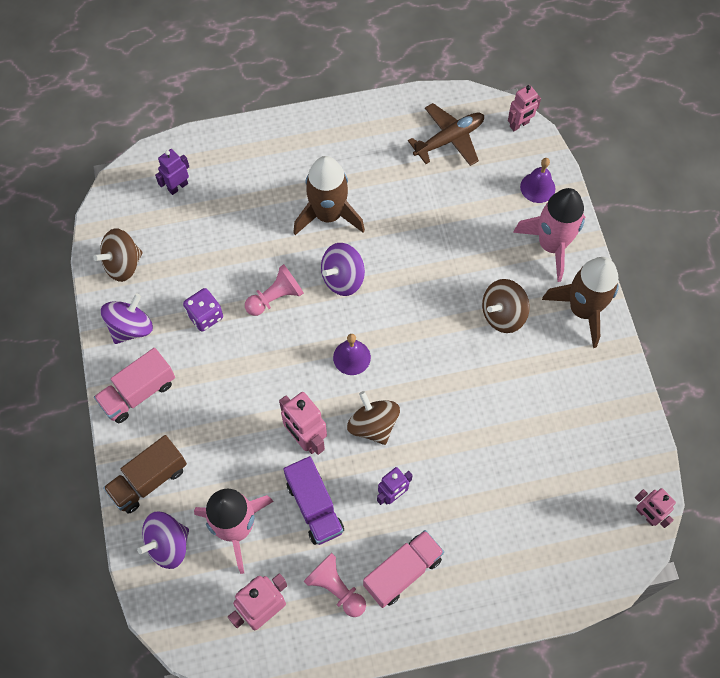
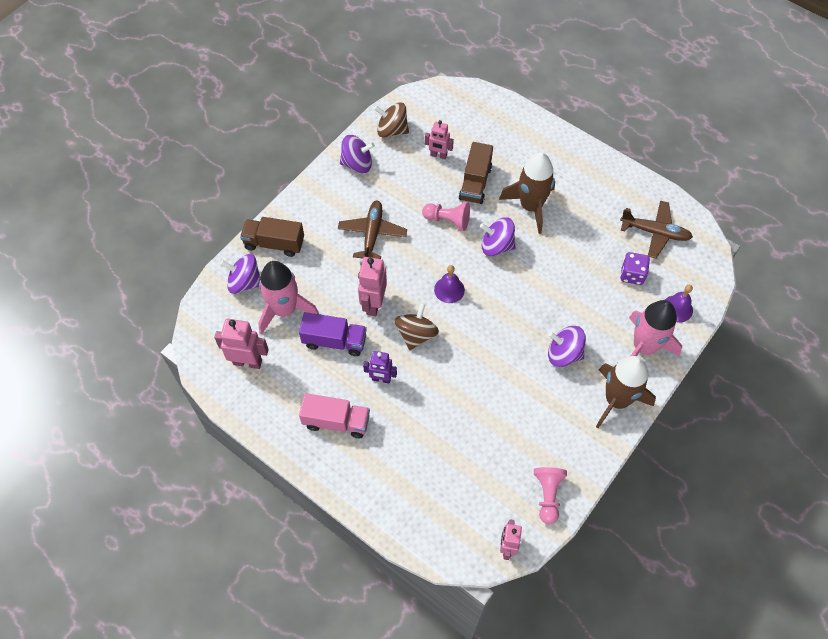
camera: 50 degrees right, 5 degrees down
pink truck [94,348,175,423] -> none
purple robot [155,149,189,195] -> none
purple dice [183,288,223,332] -> purple dice moved to [620,252,650,285]
purple truck [283,456,344,545] -> purple truck turned 105 degrees counterclockwise [299,312,367,356]
pink pawn [304,553,366,617] -> pink pawn moved to [534,467,567,524]
brown spinning top [482,279,530,333] -> purple spinning top [548,326,586,367]
pink robot [508,85,541,131] -> pink robot moved to [425,120,454,159]
none -> brown plane [338,200,407,259]
none -> brown truck [459,142,493,204]

